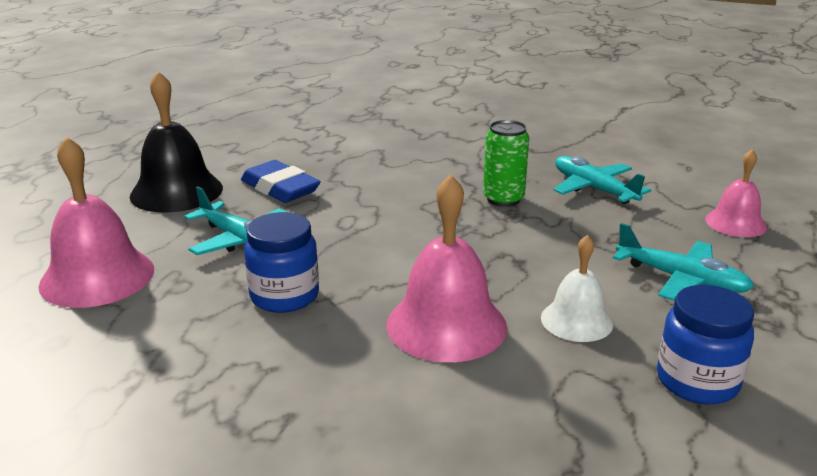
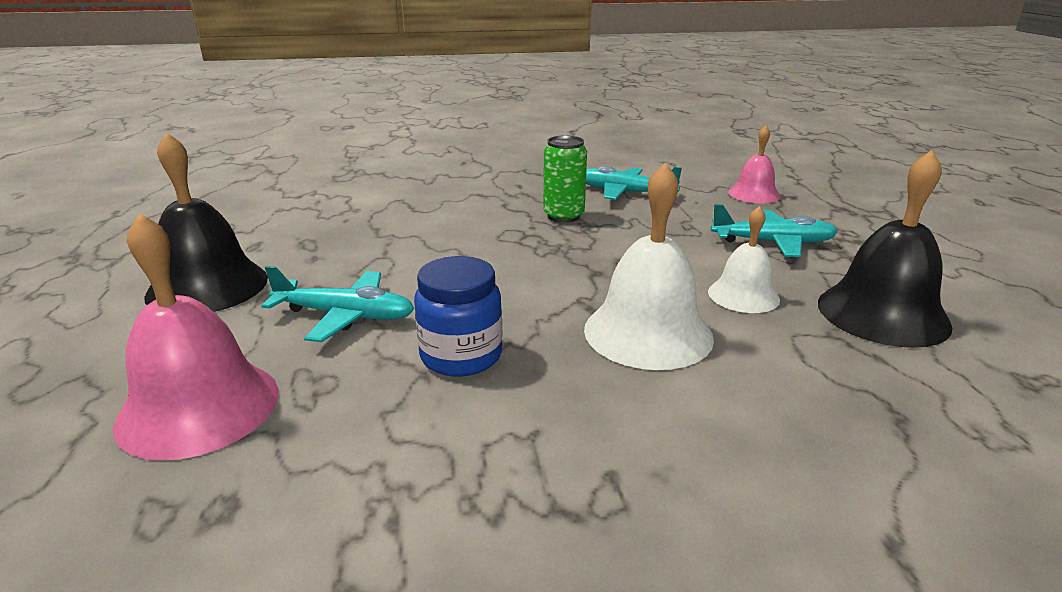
camera: 30 degrees left, 0 degrees up
blue eraser [241,160,321,203] -> none
pink bell [386,174,507,362] -> white bell [584,162,714,370]
blue jar [657,285,754,405] -> black bell [818,150,953,348]

